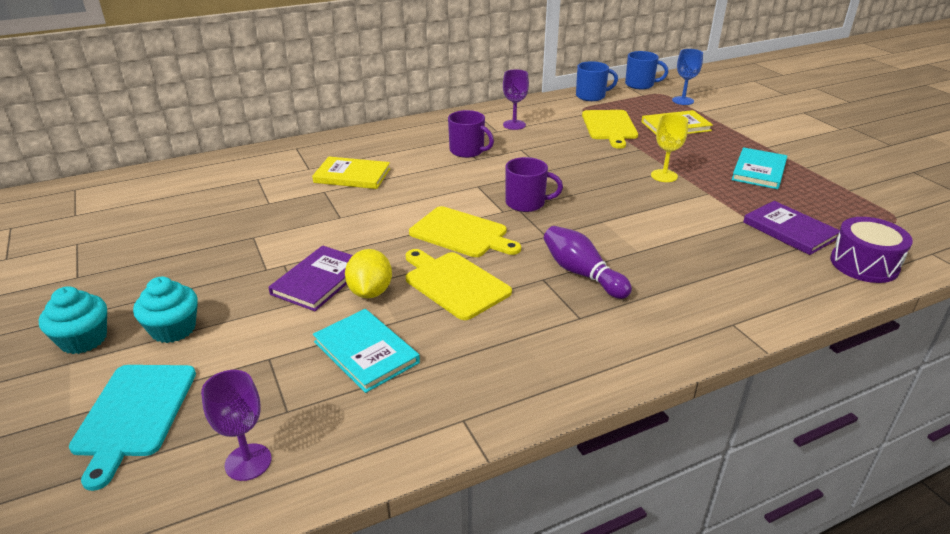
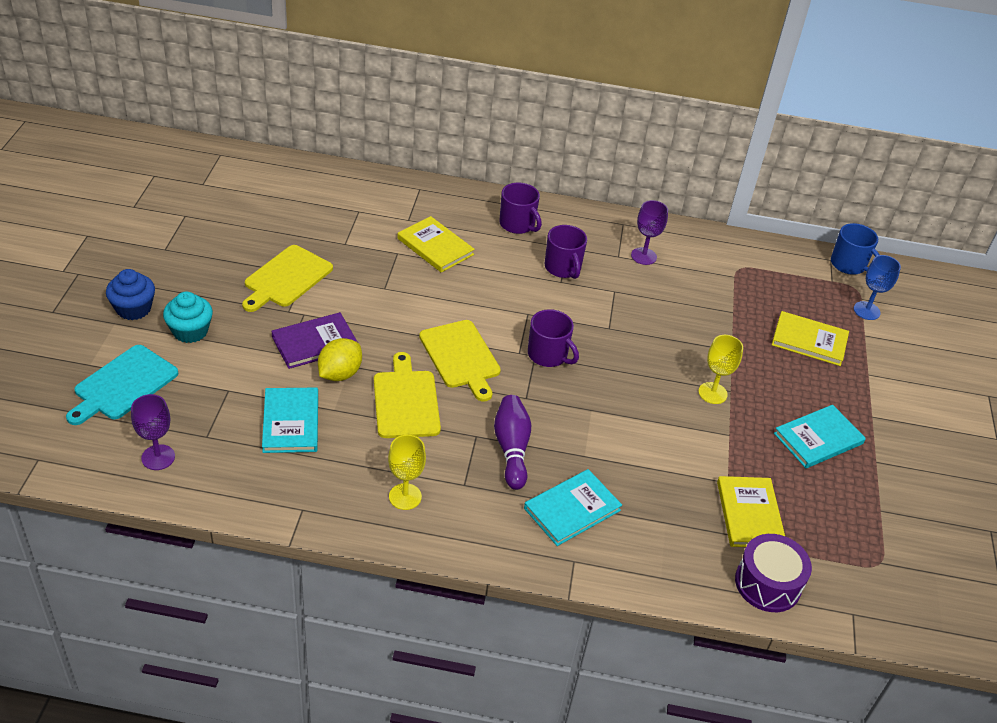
camera: 30 degrees right, 10 degrees up
turquoise cupcake [39,286,107,354] -> blue cupcake [106,269,155,320]
blue mug [576,61,618,101] -> none
yellow cutting board [582,110,638,149] -> yellow cutting board moved to [242,245,333,312]
purple book [743,201,840,255] -> yellow book [717,476,785,547]
none -> yellow goblet [388,435,426,510]
none -> purple mug [499,183,542,234]
none -> turquoise book [524,469,622,546]

